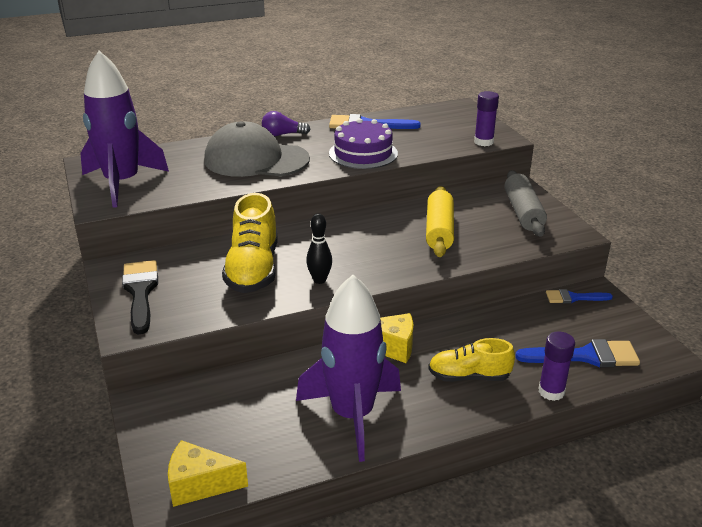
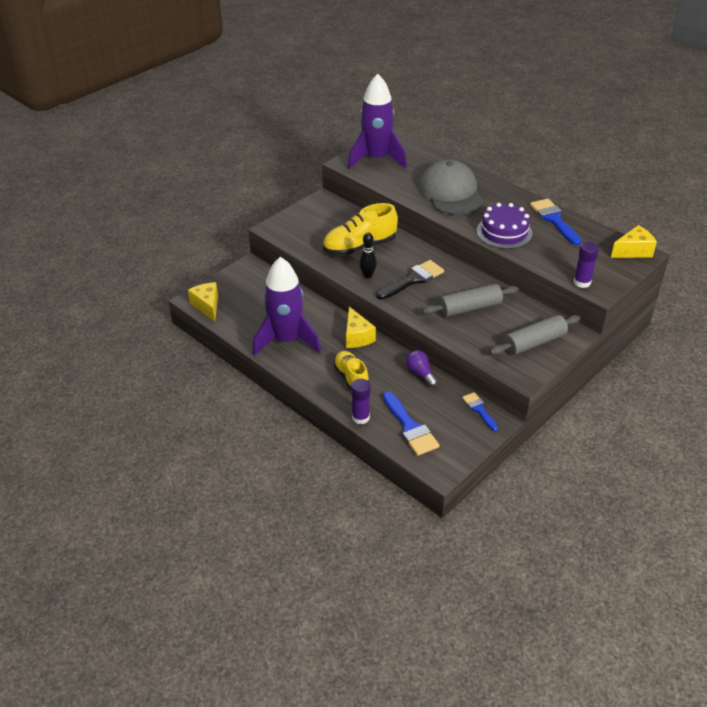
camera: 65 degrees right, 10 degrees up
black brush [122,260,158,334] -> black brush moved to [376,260,444,300]
purple light bulb [262,111,311,136] -> purple light bulb moved to [406,350,438,387]
yellow rolling pin [426,186,454,257] -> grey rolling pin [422,284,519,317]
none -> yellow cheese [611,225,657,258]

